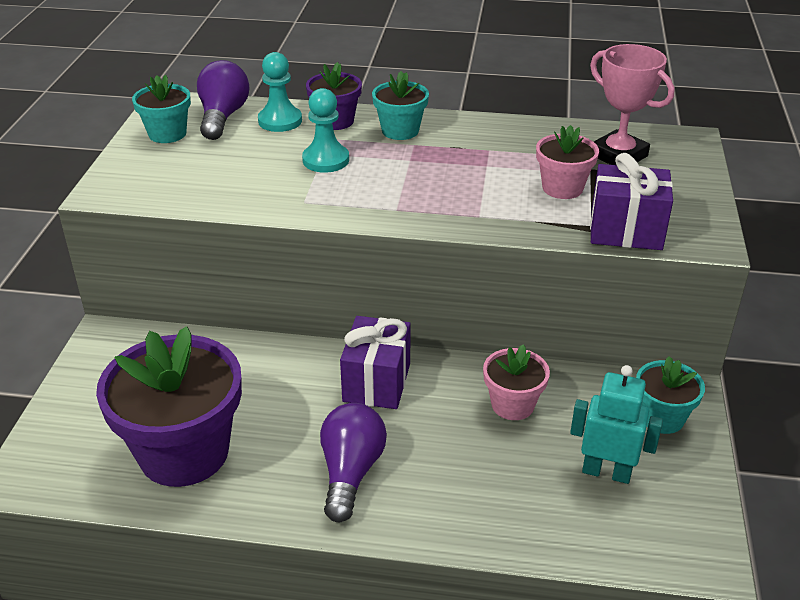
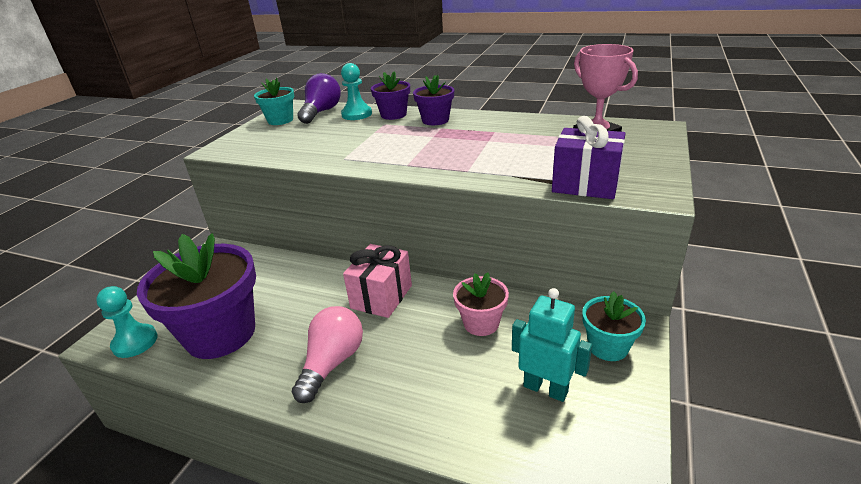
camera: 15 degrees right, 5 degrees down
turquoise pawn [302,88,349,173] -> turquoise pawn moved to [96,286,158,358]
purple light bulb [320,403,387,522] -> pink light bulb [292,306,363,403]
purple gift [340,316,411,409] -> pink gift [343,244,412,318]
turquoise flower pot [372,71,429,140] -> purple flower pot [413,75,454,125]
pink flower pot [536,125,599,199] -> none

